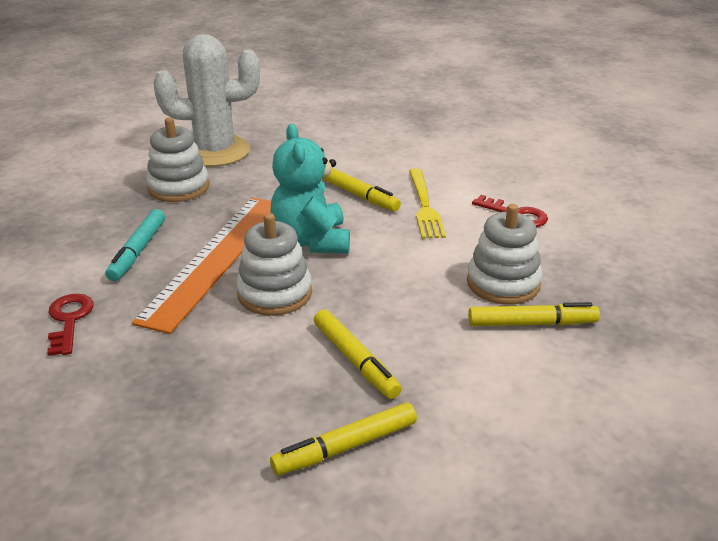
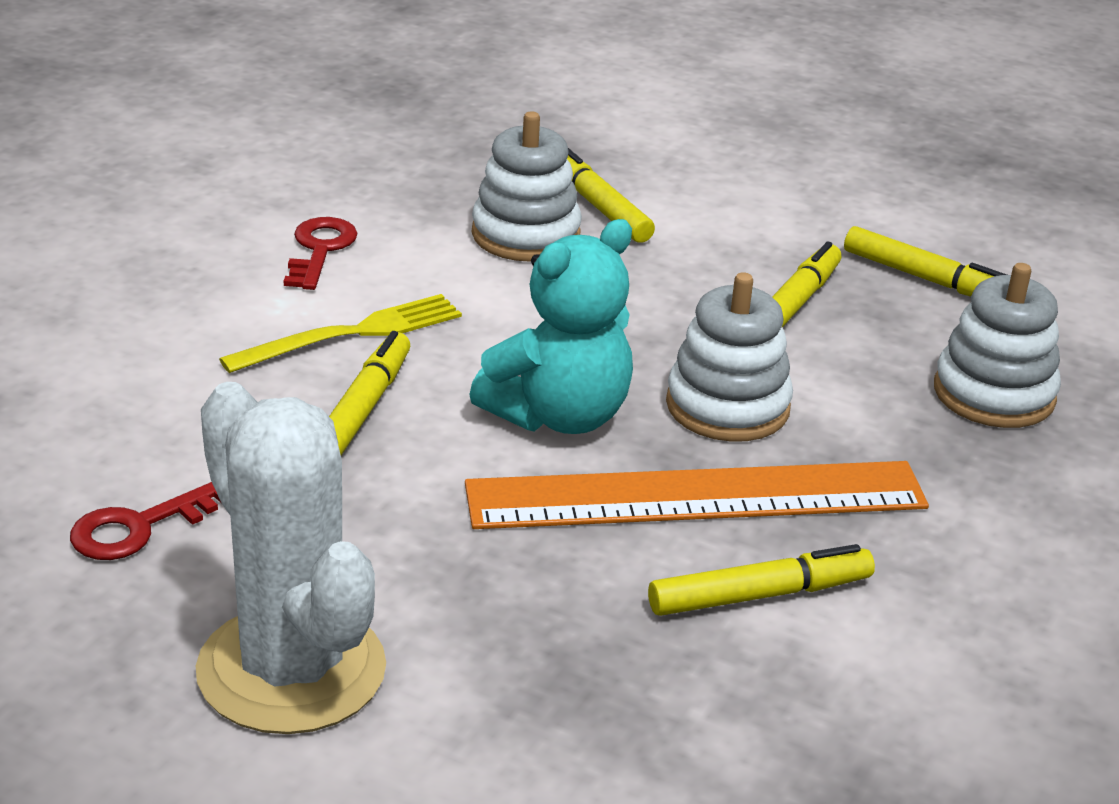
camera: 120 degrees left, 0 degrees up
red key [47,294,94,356] -> red key moved to [70,482,222,560]
turquoise marker [105,209,165,281] -> yellow marker [648,544,875,616]
white stacking toy [146,117,209,202] -> white stacking toy moved to [934,263,1061,428]

